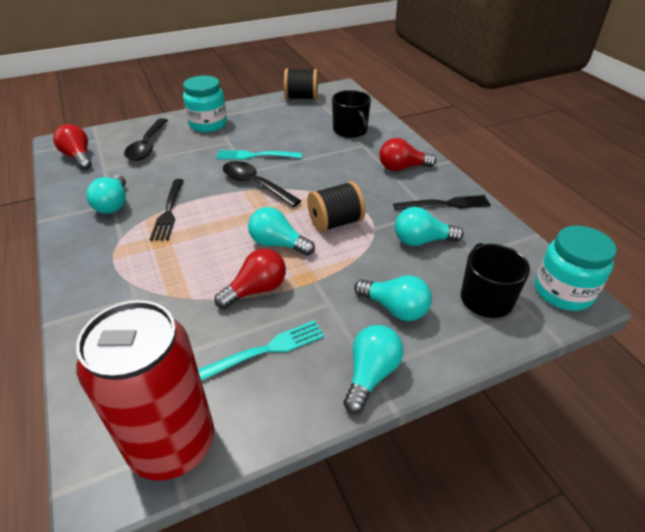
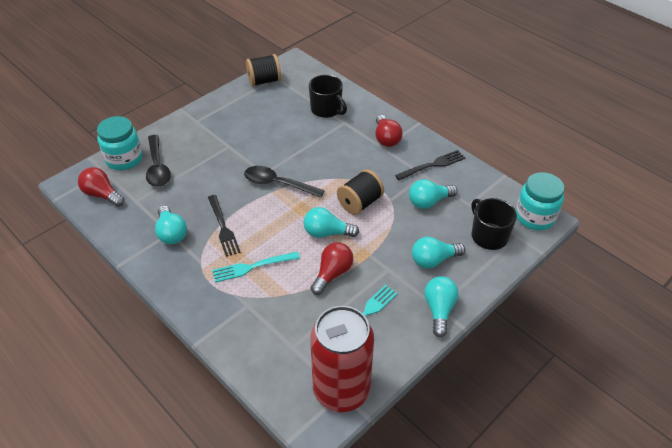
camera: 20 degrees left, 5 degrees up
turquoise jar [183,76,227,132] -> turquoise jar moved to [97,116,143,170]
turquoise fork [216,150,302,160] -> turquoise fork moved to [212,252,300,283]
turquoise light bulb [354,275,432,321] -> turquoise light bulb turned 150 degrees clockwise [412,237,465,269]
red light bulb [379,138,436,171] -> red light bulb turned 75 degrees counterclockwise [376,115,403,147]

